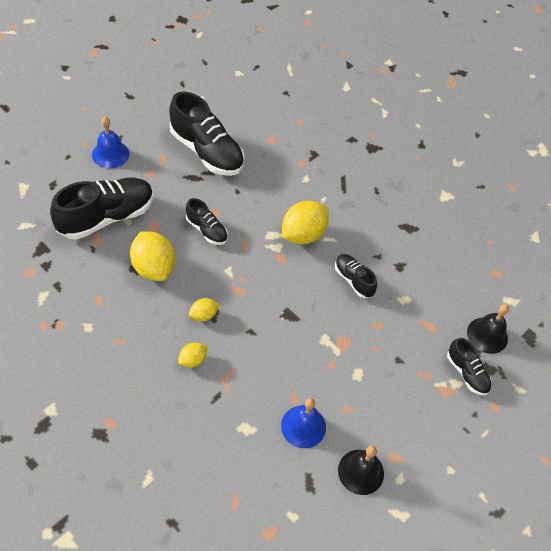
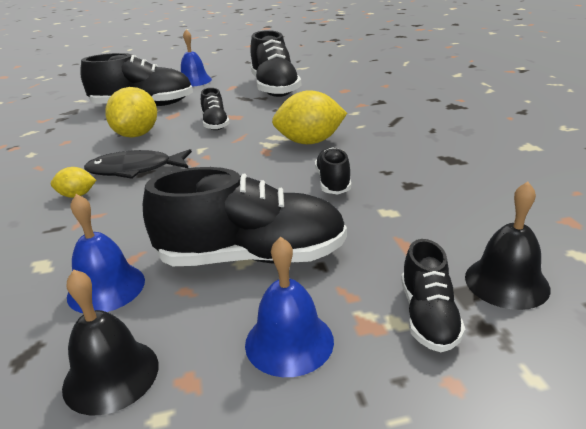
camera: 40 degrees right, 25 degrees down
yellow lemon [189,298,219,321] -> black fish [84,149,192,179]
none -> black shoe [143,167,347,266]
none -> blue bell [245,237,334,377]

